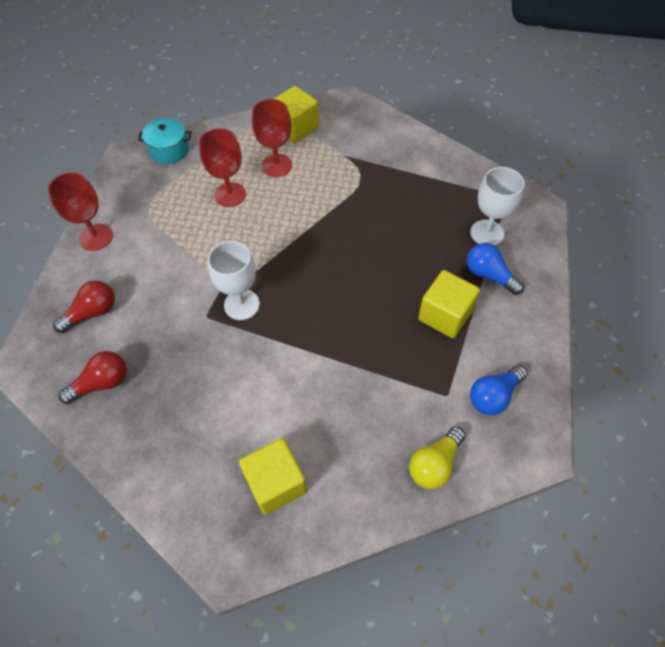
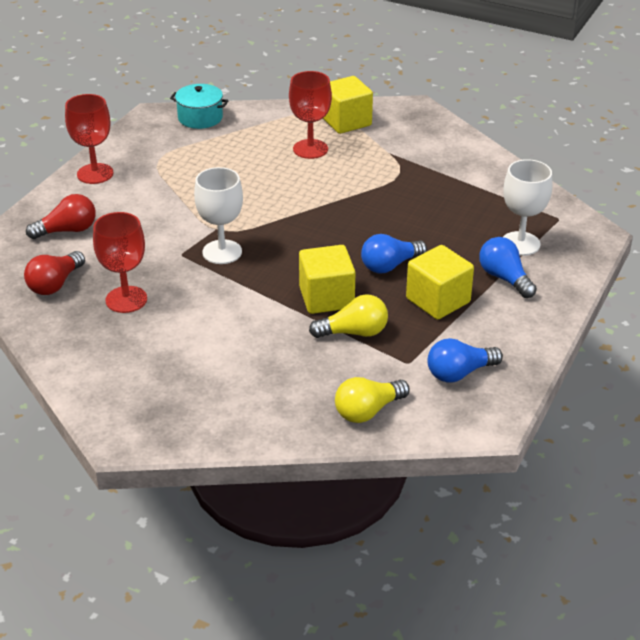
camera: 15 degrees right, 20 degrees down
red light bulb [59,351,127,404] -> red light bulb turned 135 degrees clockwise [24,251,85,295]
red goblet [199,128,246,207] -> red goblet moved to [93,212,147,313]
yellow cube [239,438,307,515] -> yellow cube moved to [299,245,356,314]
none -> yellow light bulb [309,294,388,338]
none -> blue light bulb [361,234,427,273]

